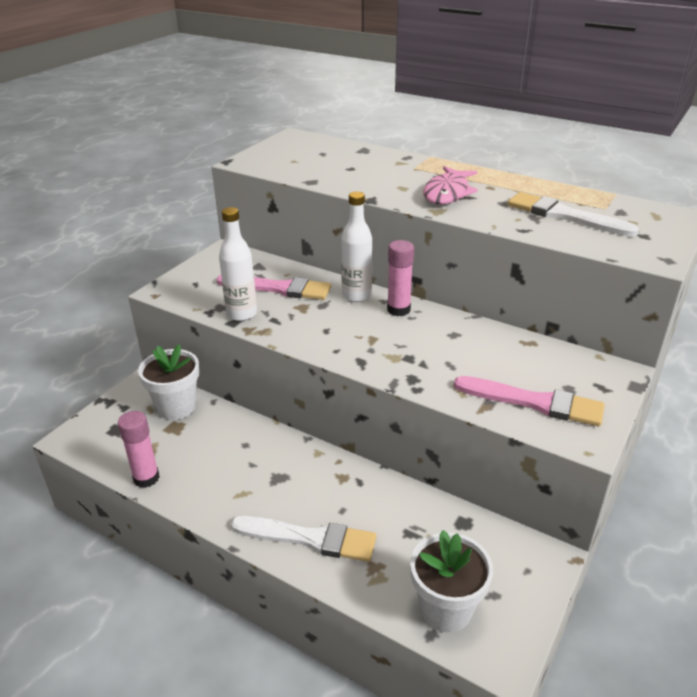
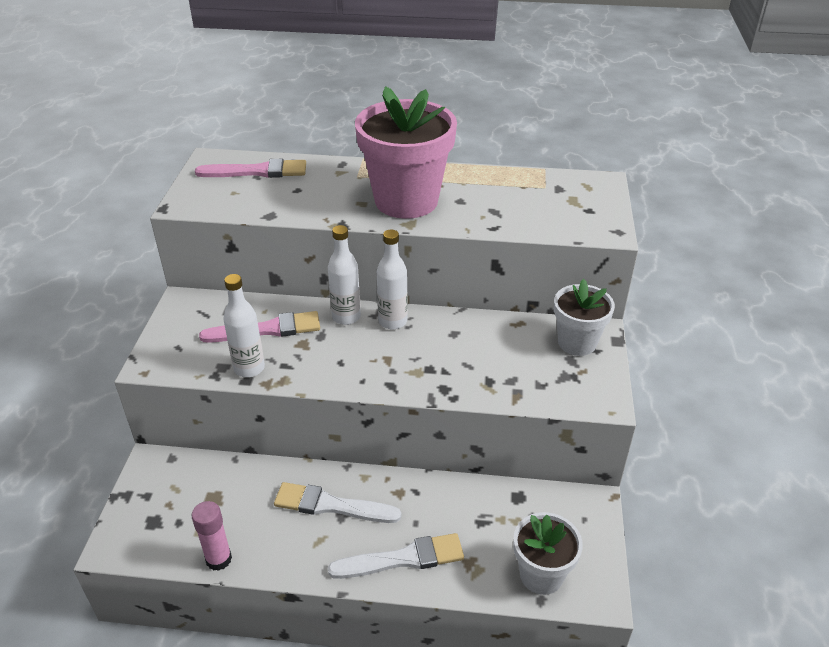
camera: 25 degrees left, 5 degrees up
white flower pot [138,344,199,420] -> white flower pot moved to [554,279,615,356]
pink glue stick [387,240,414,316] -> white bottle [377,229,408,329]
pink fish [423,166,478,204] -> pink flower pot [355,86,457,219]
pink brush [454,376,605,426] -> pink brush moved to [195,159,306,178]
white brush [508,192,639,237] -> white brush moved to [274,482,402,523]

